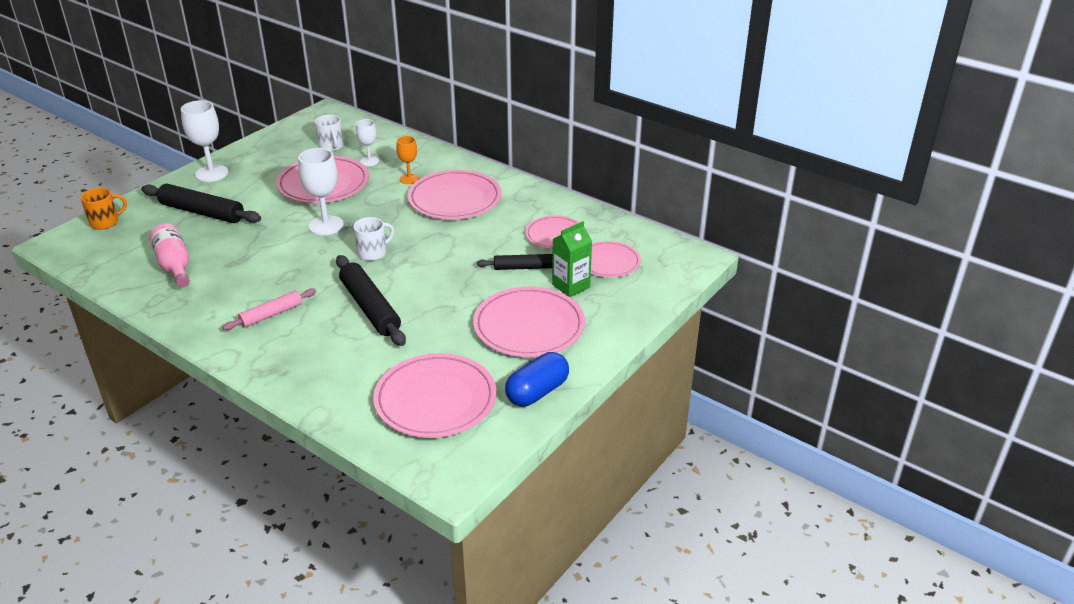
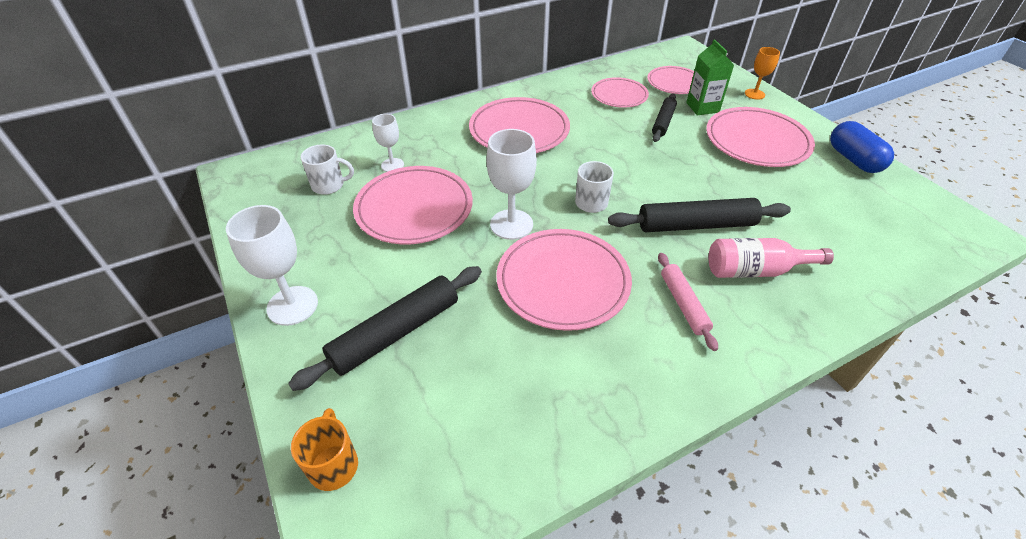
camera: 65 degrees left, 10 degrees up
pink bottle [149,223,190,287] -> pink bottle moved to [709,238,834,278]
pink plate [373,353,496,438] -> pink plate moved to [496,229,632,331]
orange goblet [396,136,419,184] -> orange goblet moved to [745,47,780,100]

